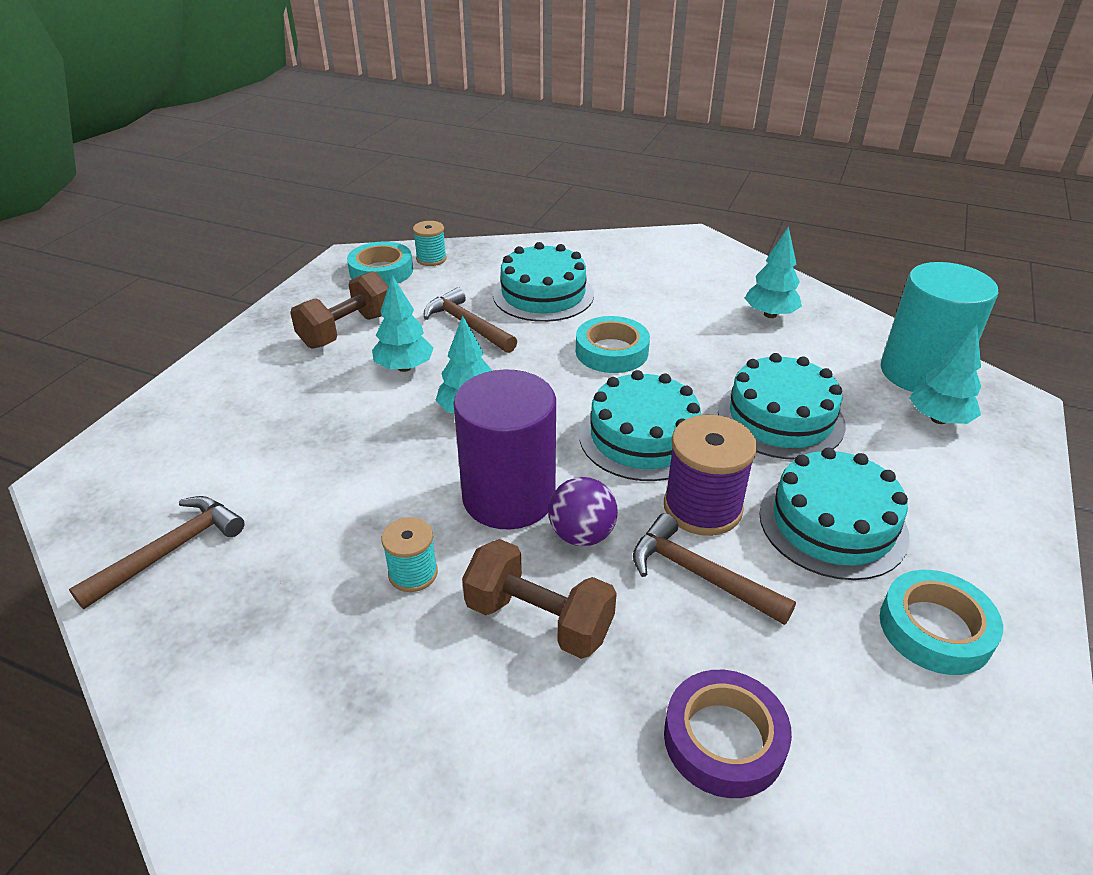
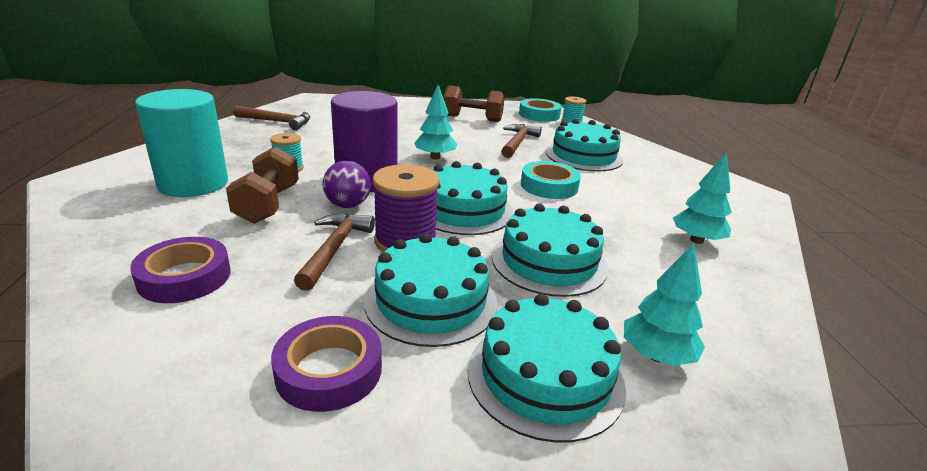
camera: 60 degrees right, 10 degrees down
turquoise tree [372,275,434,372] -> none
turquoise tape [880,570,1003,675] -> purple tape [271,316,382,412]
turquoise cylinder [881,262,998,392] -> turquoise cylinder moved to [135,89,228,197]
none -> turquoise cake [468,294,626,443]

